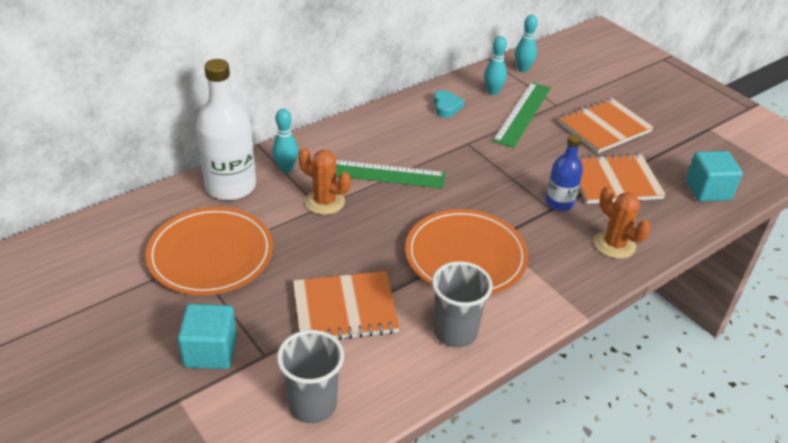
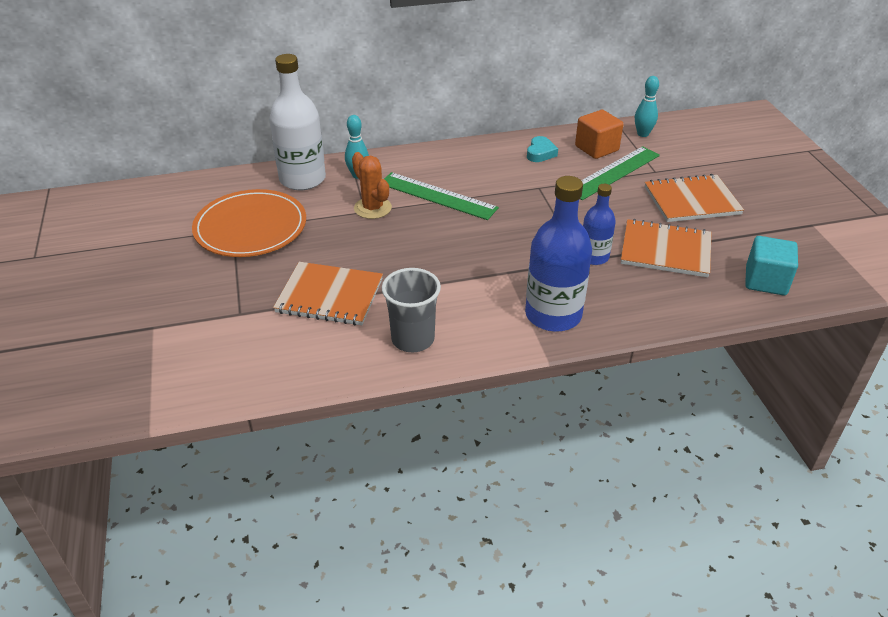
camera: 25 degrees right, 0 degrees up
turquoise cube [178,304,237,369] -> none
grey cup [277,330,344,423] -> none
orange plate [405,209,529,295] -> none
turquoise bowling pin [484,36,507,95] -> orange cube [575,110,623,159]
orange cactus [594,186,651,259] -> none
none -> blue bottle [525,176,592,332]

